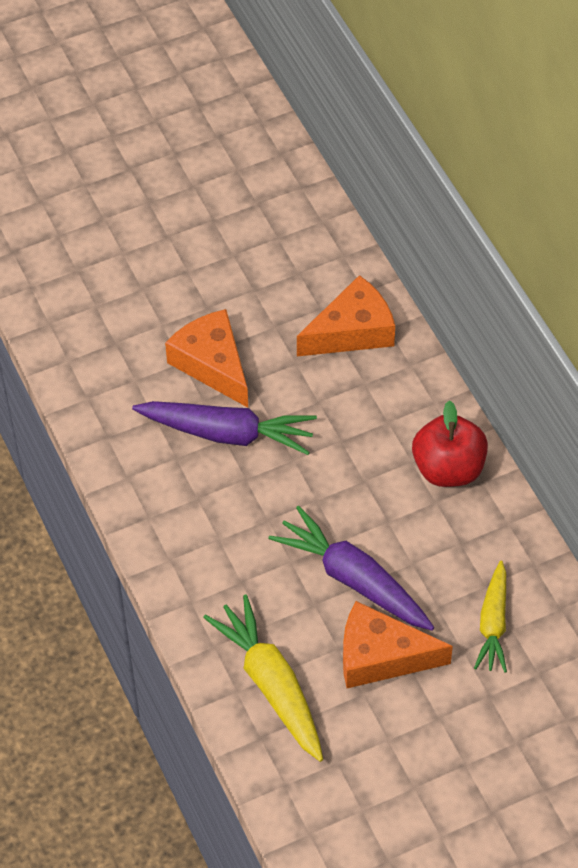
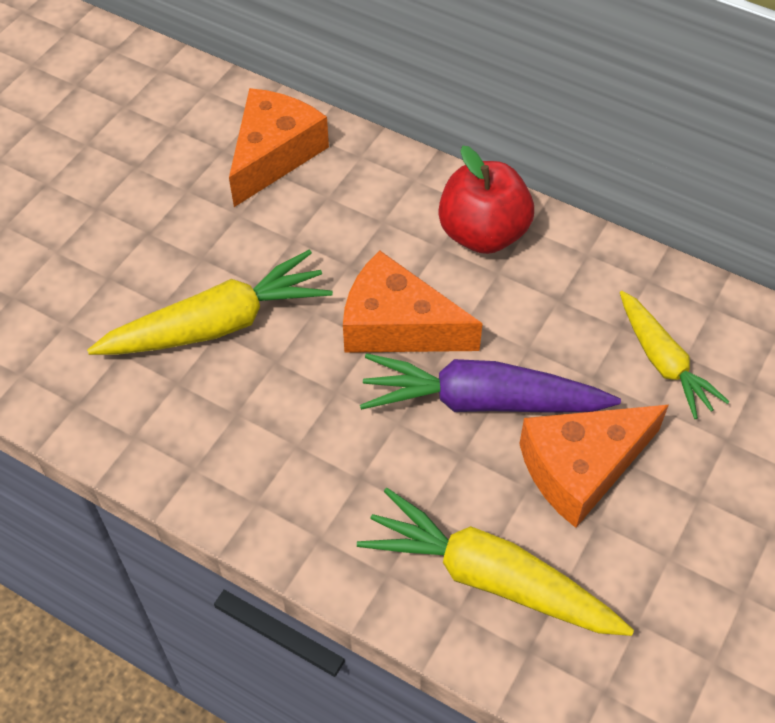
camera: 35 degrees left, 0 degrees up
purple carrot [132,401,317,455] -> yellow carrot [87,250,333,355]
orange cheese [165,309,248,408] -> orange cheese moved to [343,250,483,353]

